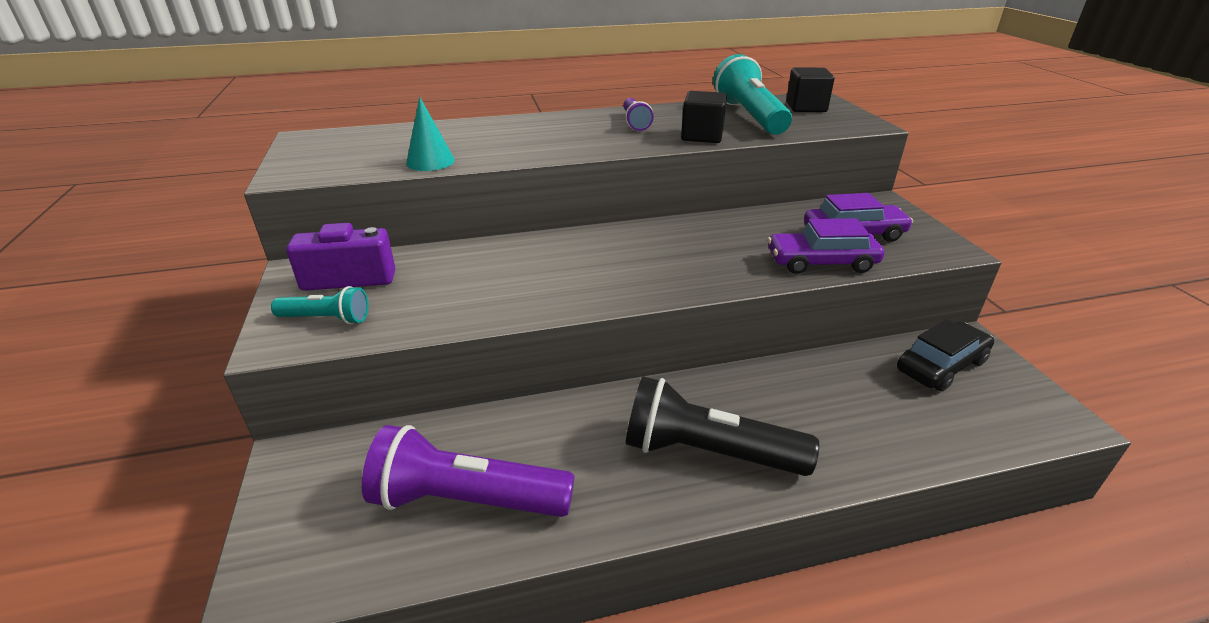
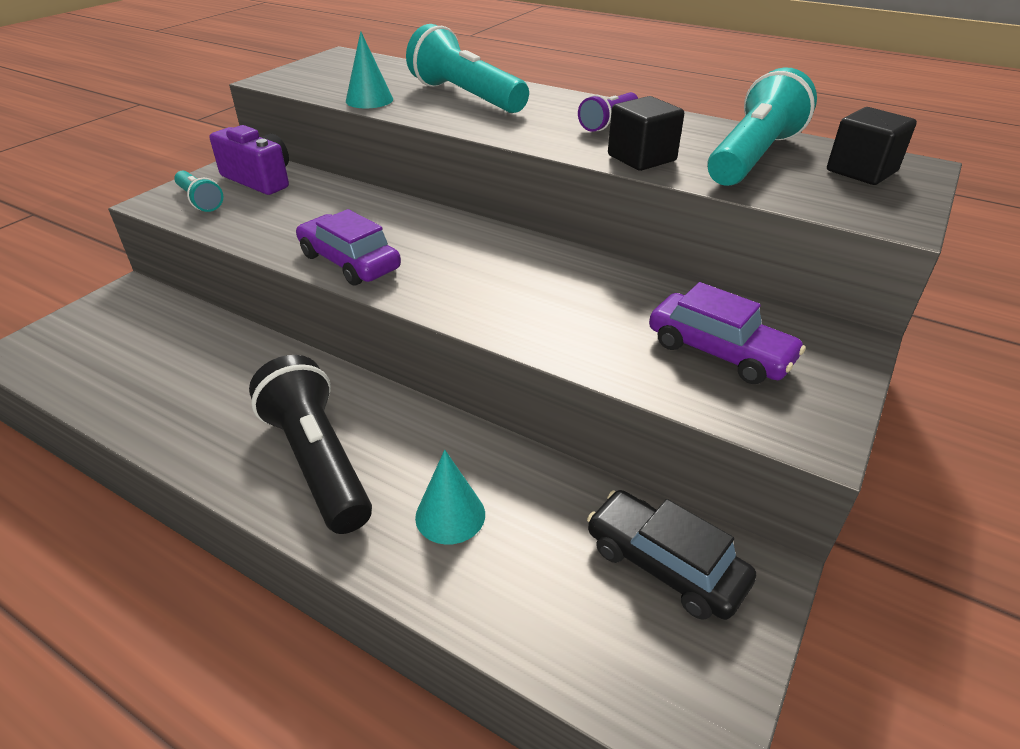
camera: 45 degrees right, 5 degrees up
purple flashlight [362,425,574,517] -> none
purple car [767,218,884,274] -> purple car moved to [296,209,401,286]
black car [897,319,994,392] -> black car turned 150 degrees counterclockwise [587,490,756,620]
none -> turquoise flashlight [406,24,529,113]
none -> turquoise cone [415,450,485,545]

